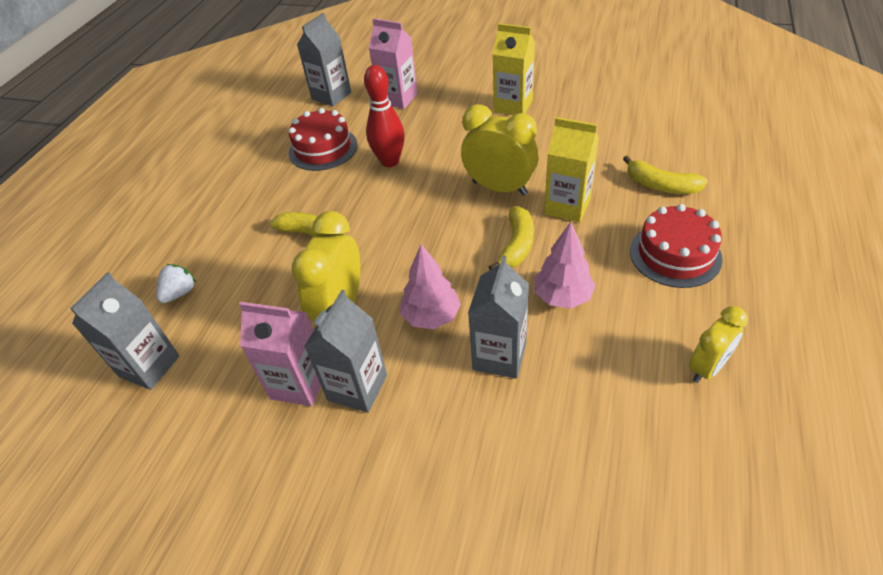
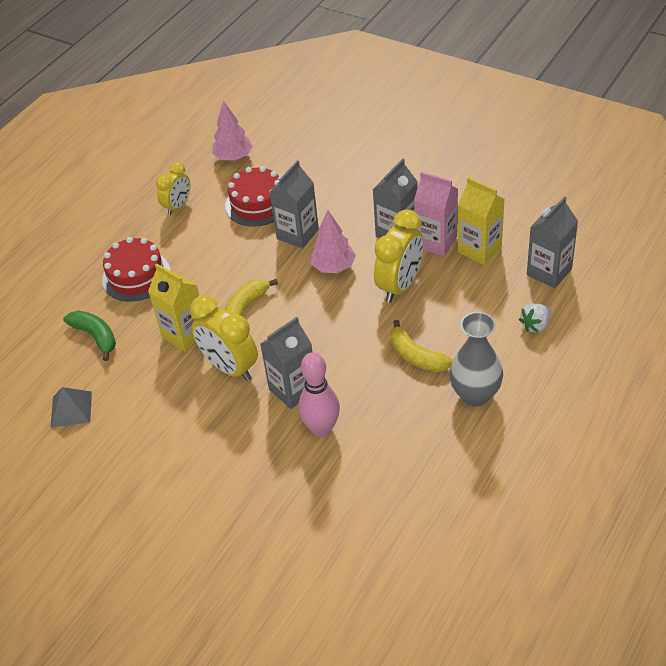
camera: 165 degrees left, 0 degrees up
red cake [289,108,358,171] -> red cake moved to [225,166,279,227]
grey carton [297,13,351,106] -> grey carton moved to [260,317,312,409]
red bowling pin [364,65,405,167] -> pink bowling pin [299,352,340,437]
pink carton [369,18,418,109] -> none
yellow carton [493,23,535,115] -> yellow carton moved to [458,177,504,265]
pink tree [534,222,596,308] -> pink tree moved to [212,101,253,161]
yellow banana [623,155,708,194] -> green banana [63,311,116,361]
yellow clock [689,306,748,383] -> yellow clock turned 150 degrees clockwise [156,162,190,215]
none -> grey pyramid [51,387,92,428]
none -> grey vase [450,312,503,406]

